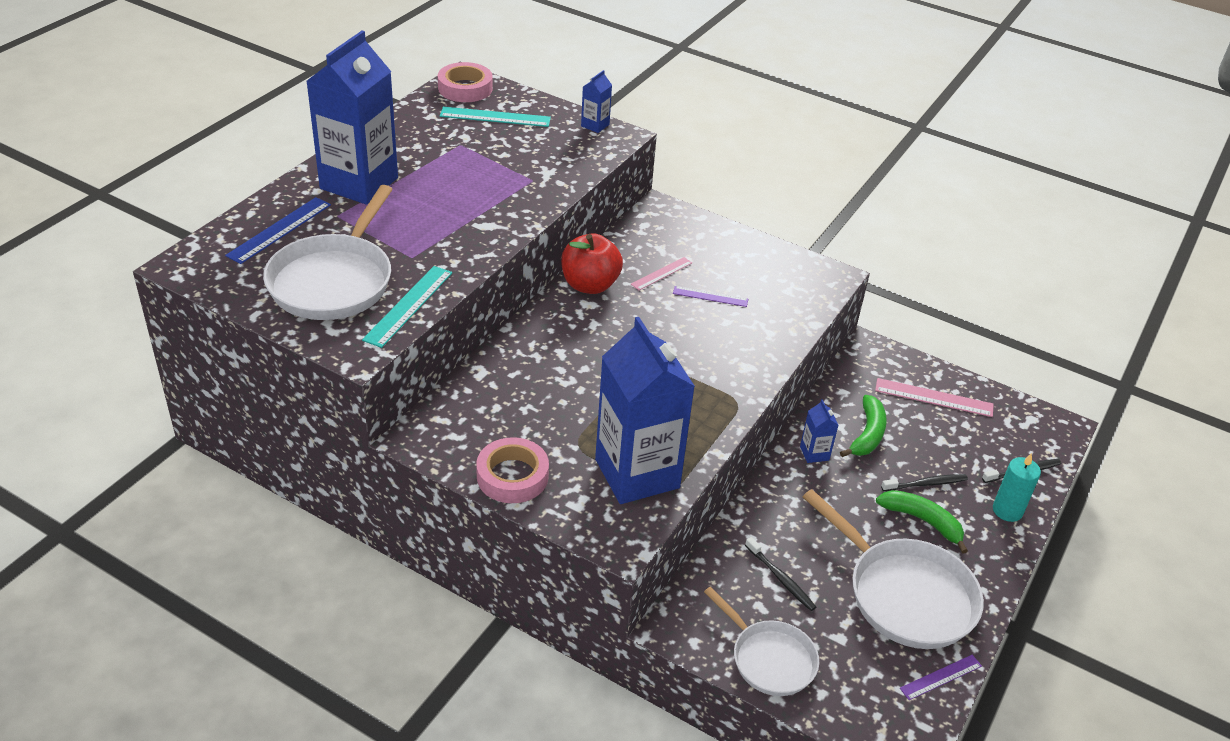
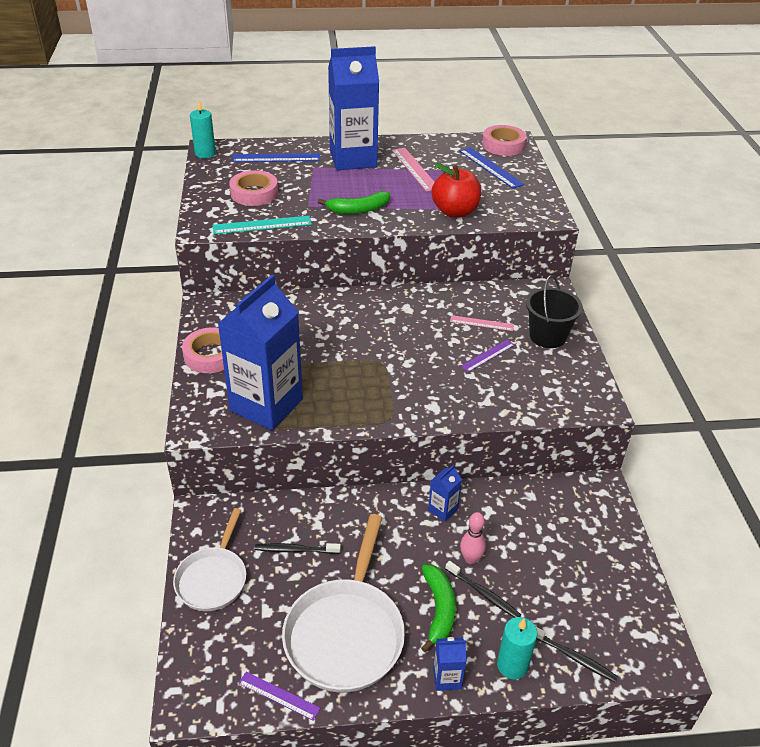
camera: 55 degrees right, 0 degrees up
white pan [263,185,393,320] -> pink tape [229,170,278,206]
turquoise ruler [440,107,551,127] -> blue ruler [459,147,525,189]
red apple [561,233,623,294] -> red apple moved to [432,162,481,218]
blue carton [581,70,612,133] -> blue carton moved to [433,637,466,691]
purple ruler [673,286,748,307] -> purple ruler turned 75 degrees clockwise [461,340,514,372]
black toothbrush [745,537,816,611] -> black toothbrush turned 75 degrees clockwise [255,543,341,554]
green banana [840,395,887,457] -> green banana moved to [318,191,390,214]
pink ruler [875,378,994,417] -> pink ruler moved to [392,148,435,192]
none -> turquoise candle [190,100,216,158]
none -> pink bowling pin [460,512,486,564]
none -> black bucket [526,275,583,348]

